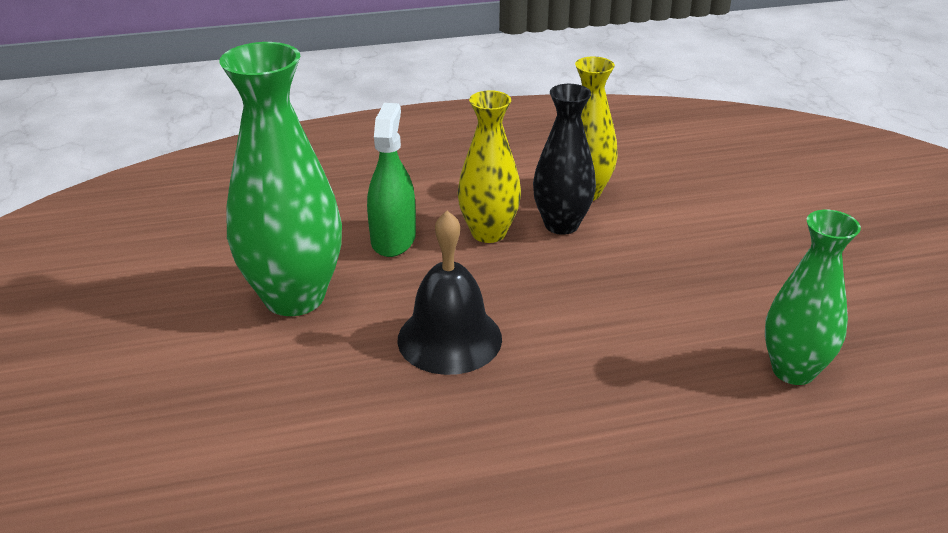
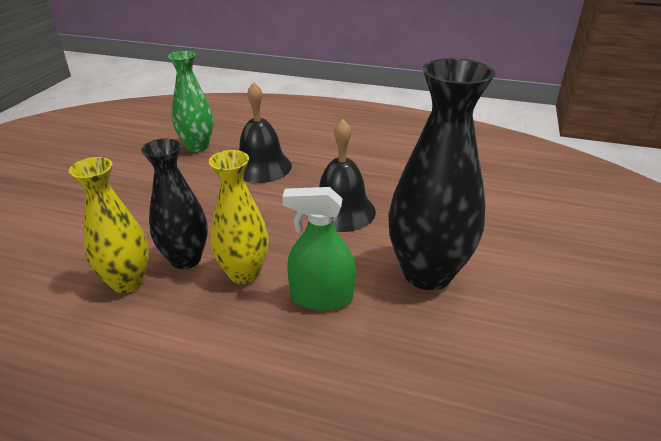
camera: 150 degrees left, 0 degrees up
green vase [220,42,342,316] -> black vase [389,58,495,290]
green spray bottle [367,103,416,257] -> green spray bottle turned 60 degrees clockwise [282,187,356,311]
none -> black bell [239,82,292,183]

